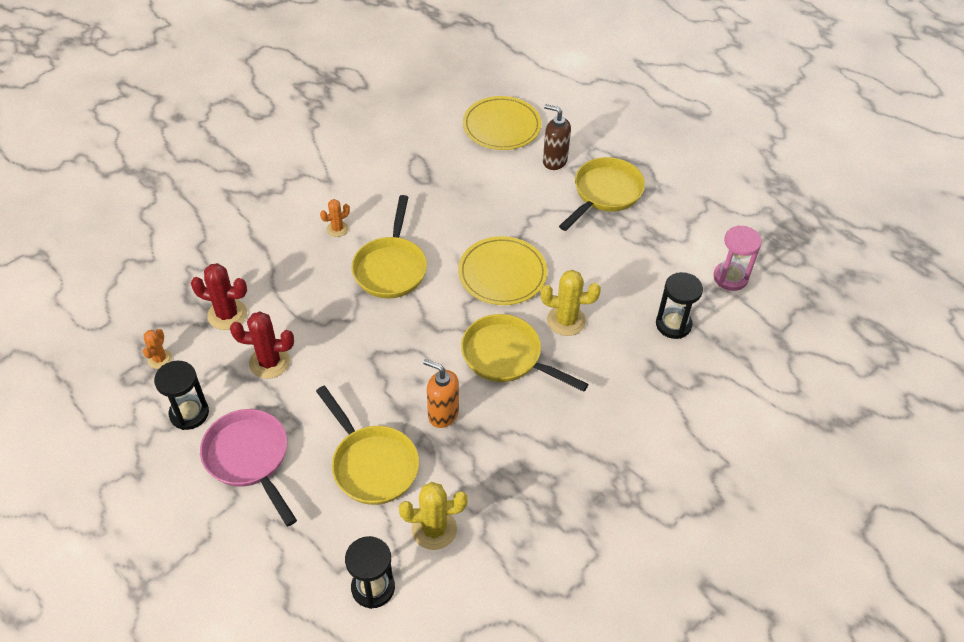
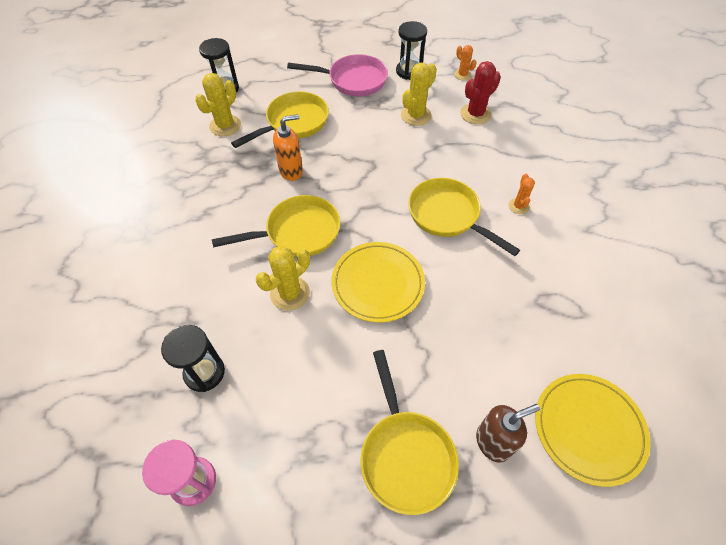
camera: 130 degrees right, 5 degrees up
red cactus [230,311,294,379] -> yellow cactus [401,63,437,126]
yellow pan [316,386,419,505] -> yellow pan turned 135 degrees clockwise [231,91,329,148]

